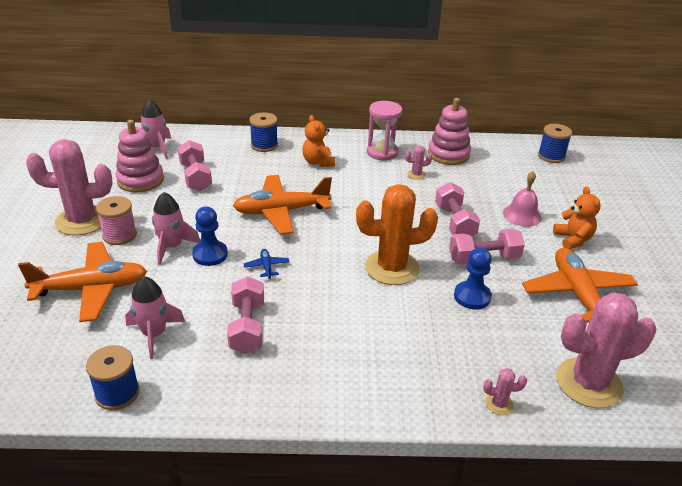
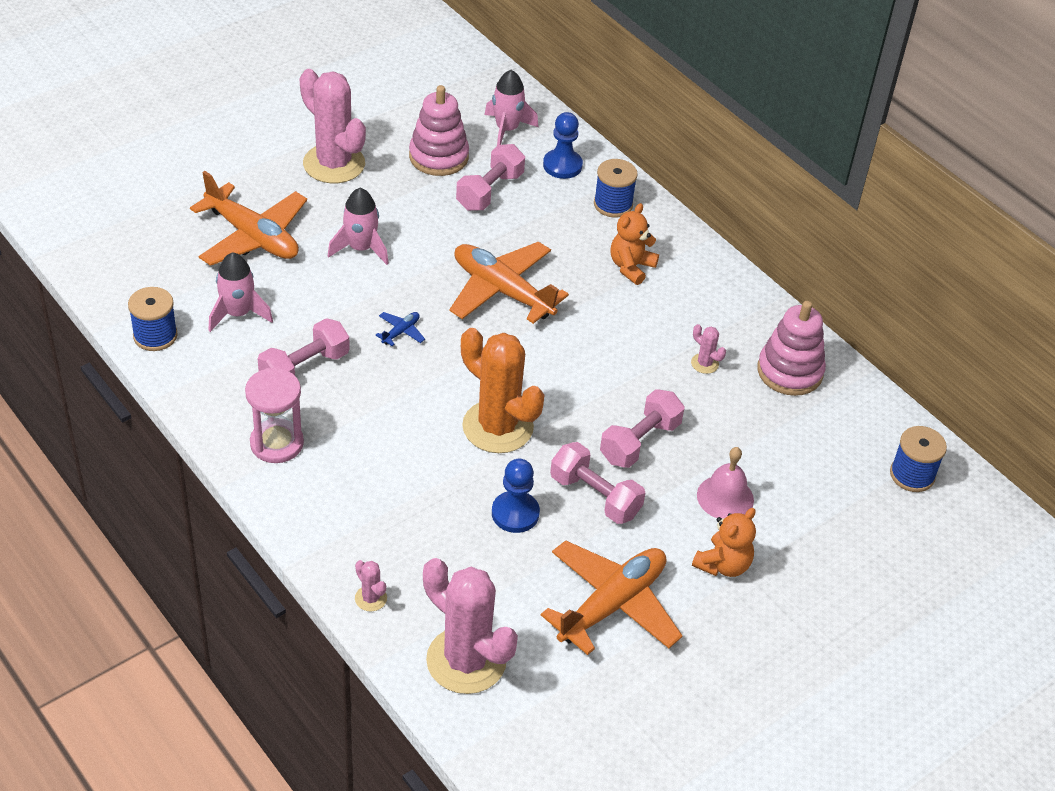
camera: 50 degrees right, 10 degrees up
pink spool [96,196,137,245] -> none
blue pawn [192,206,228,266] -> blue pawn moved to [543,112,583,179]
pink hourglass [367,101,402,161] -> pink hourglass moved to [245,368,304,463]

